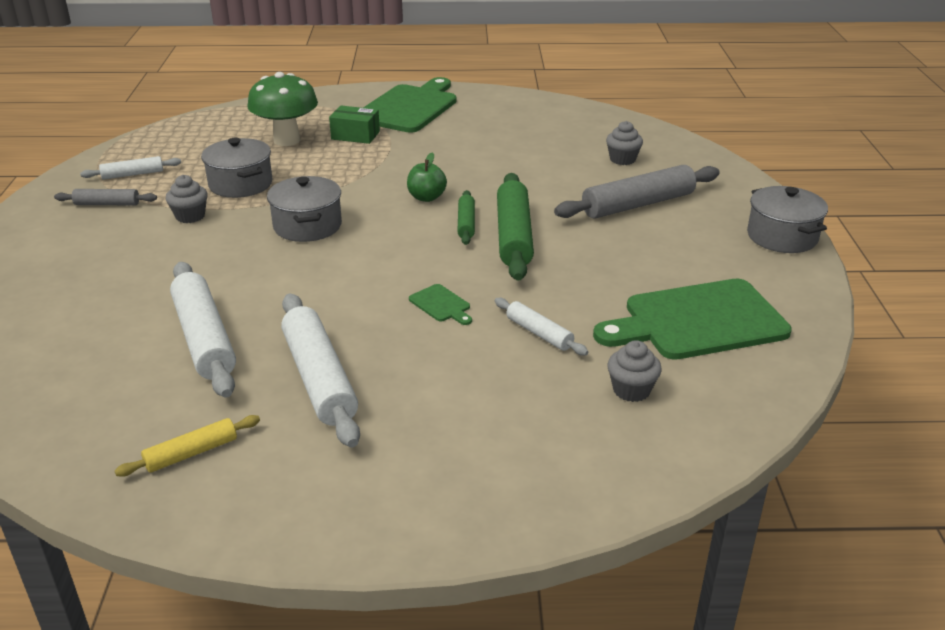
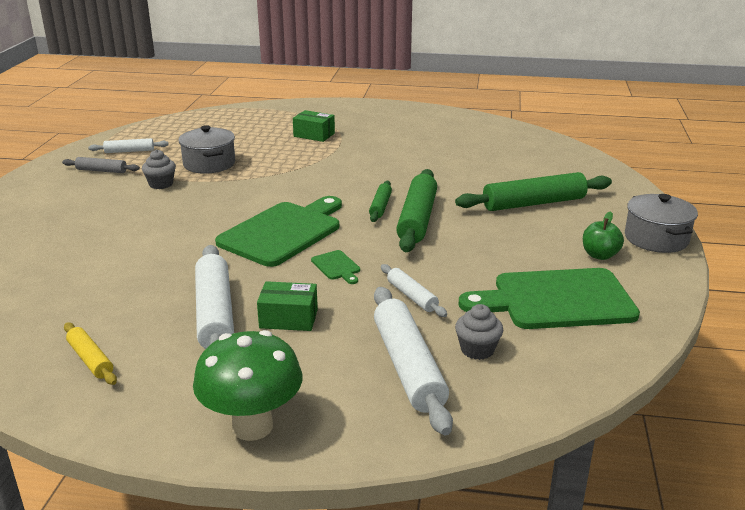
camera: 10 degrees right, 5 degrees down
yellow rolling pin [115,415,260,477] -> yellow rolling pin turned 75 degrees clockwise [64,322,117,385]
white rolling pin [170,262,236,398] -> white rolling pin moved to [374,287,453,435]
green mushroom [247,72,318,146] -> green mushroom moved to [193,330,302,441]
grey pot [267,176,342,242] -> none
green cutting board [363,77,457,133] -> green cutting board moved to [215,196,342,267]
green apple [407,152,447,202] -> green apple moved to [583,211,624,260]
grey rolling pin [554,165,720,219] -> green rolling pin [455,172,612,211]
grey cupcake [606,121,643,165] -> none
none -> green box [257,281,318,331]

